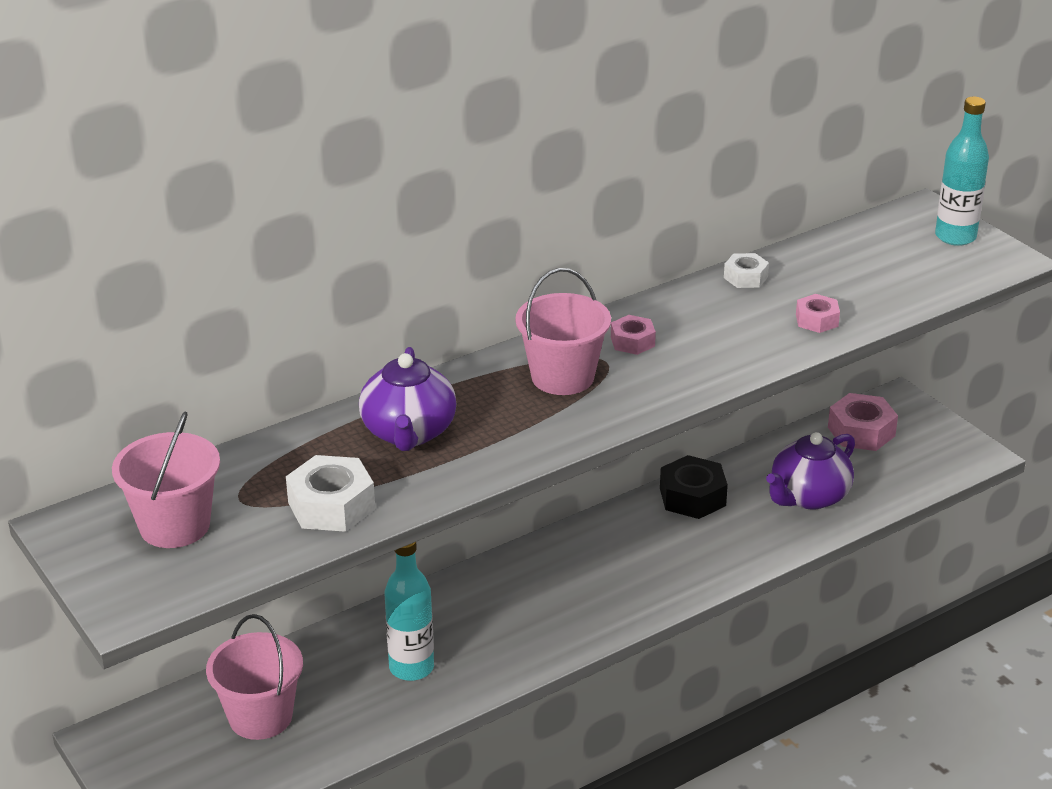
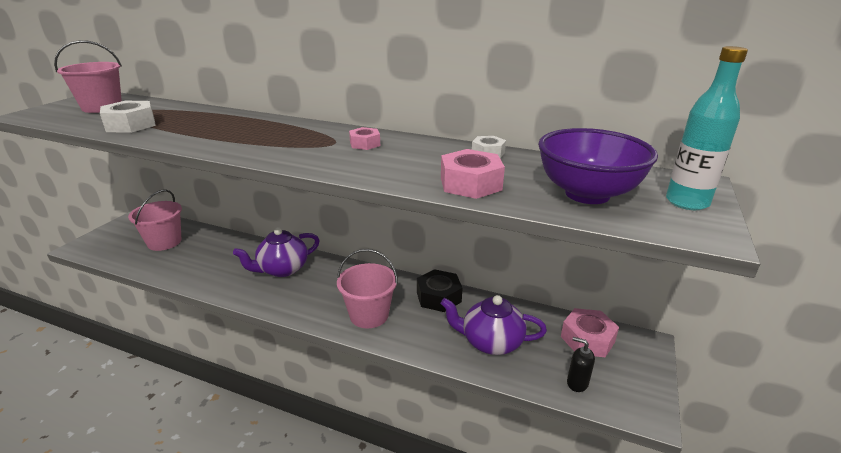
camera: 55 degrees right, 5 degrees down
purple teapot [359,347,457,451] -> purple teapot moved to [233,227,320,277]
turquoise bottle [385,542,434,681] -> none
pink bucket [515,268,611,395] -> pink bucket moved to [337,249,398,328]
pink nut [796,294,840,333] -> pink nut [441,149,505,199], size x1.67
none -> purple bowl [538,128,658,204]
none -> black soap dispenser [567,337,595,392]

